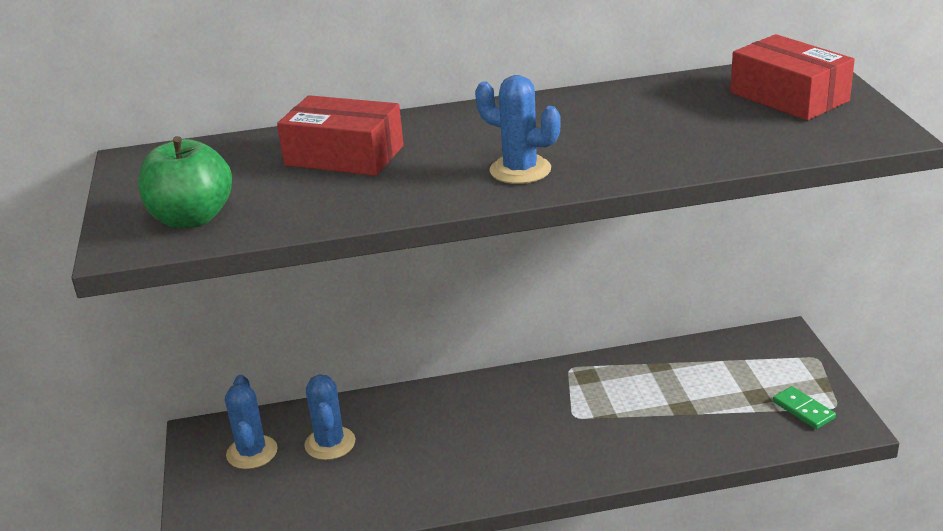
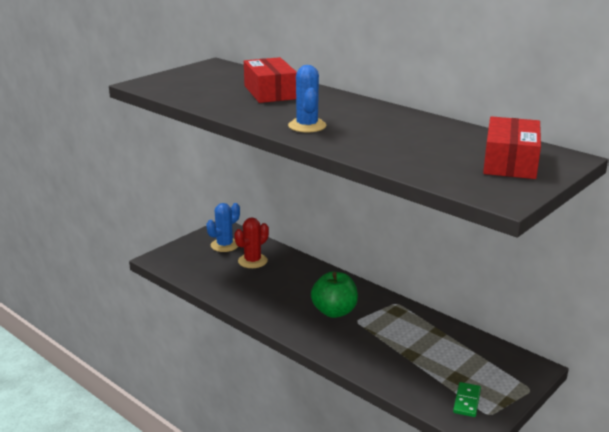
camera: 50 degrees right, 5 degrees down
green apple [138,136,232,228] -> green apple moved to [311,272,358,318]
blue cactus [304,374,355,460] -> red cactus [234,217,269,268]

